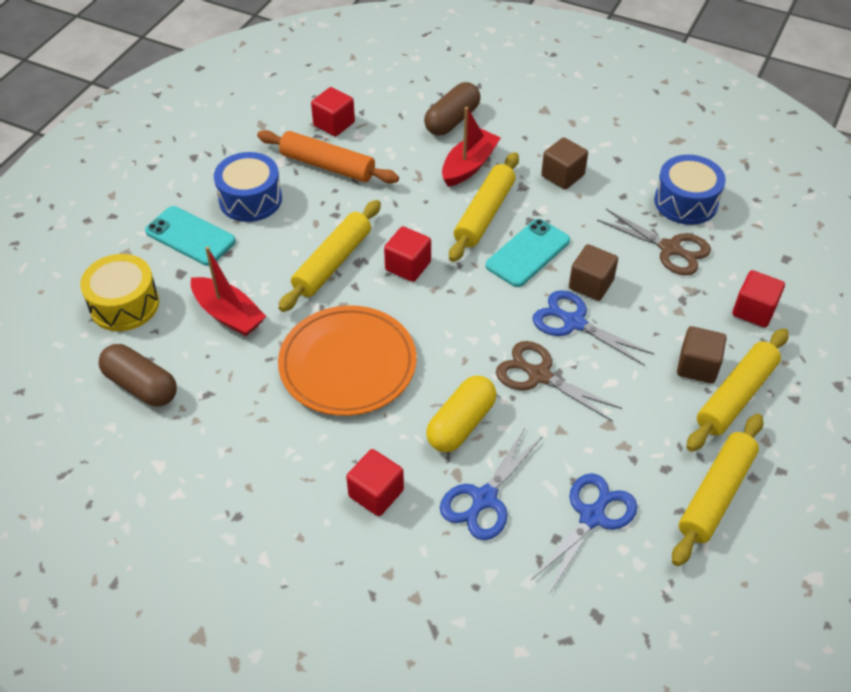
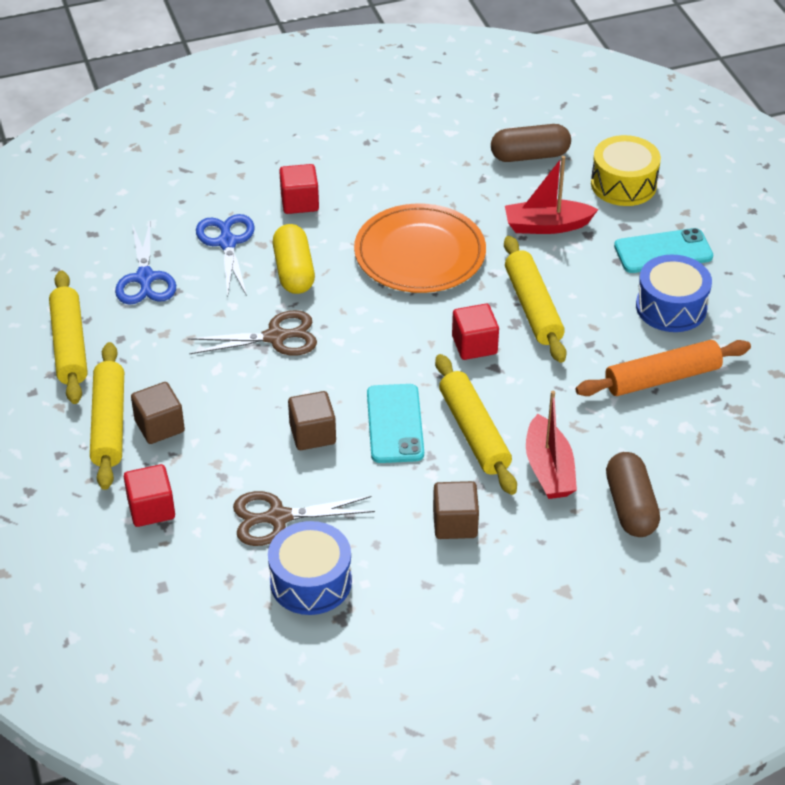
camera: 135 degrees right, 5 degrees down
red cube [311,87,355,137] -> none
blue scissors [532,290,654,366] -> none

